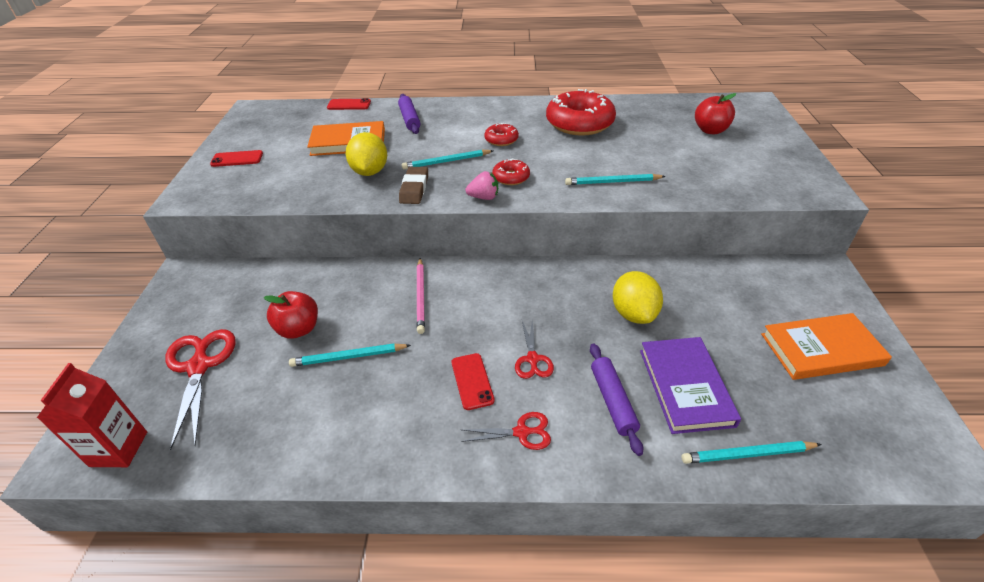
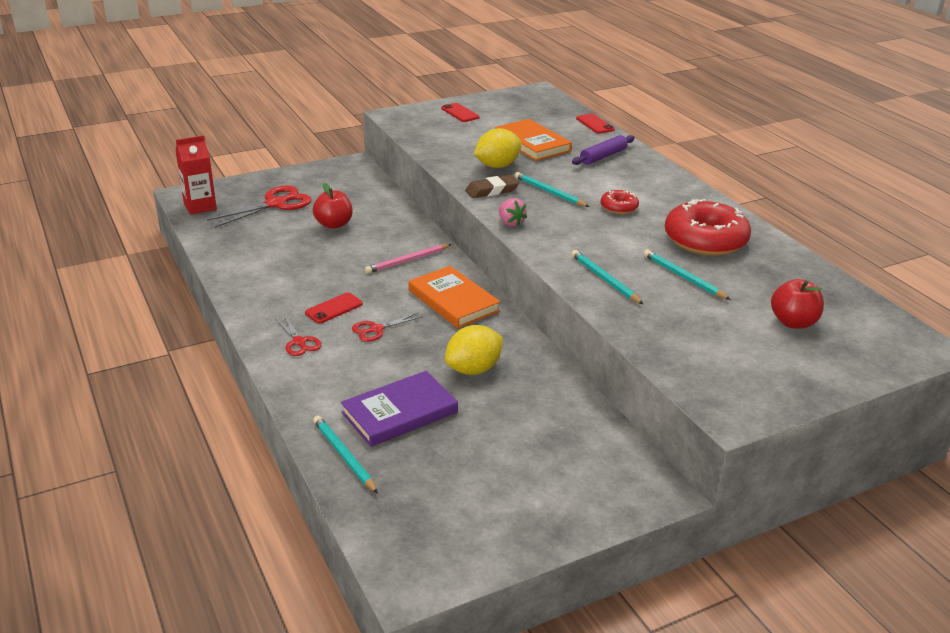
camera: 60 degrees right, 10 degrees down
turquoise pencil [289,343,411,367] -> turquoise pencil moved to [643,250,731,300]
red donut [492,158,530,185] -> none
purple rolling pin [590,343,643,456] -> none
orange book [761,313,892,380] -> orange book moved to [409,266,500,328]

